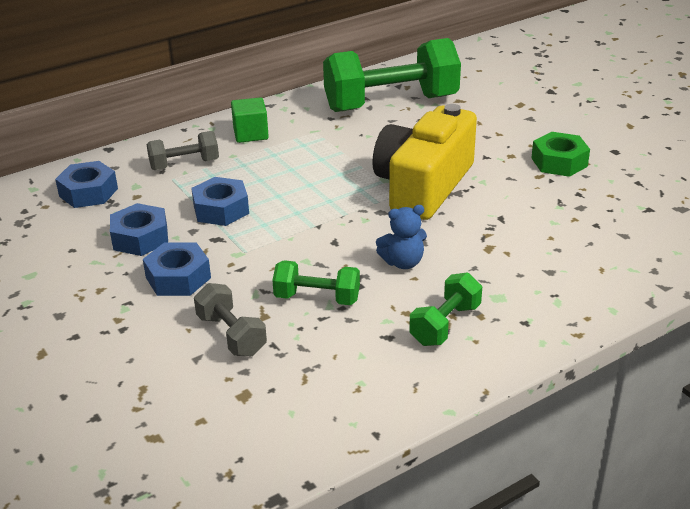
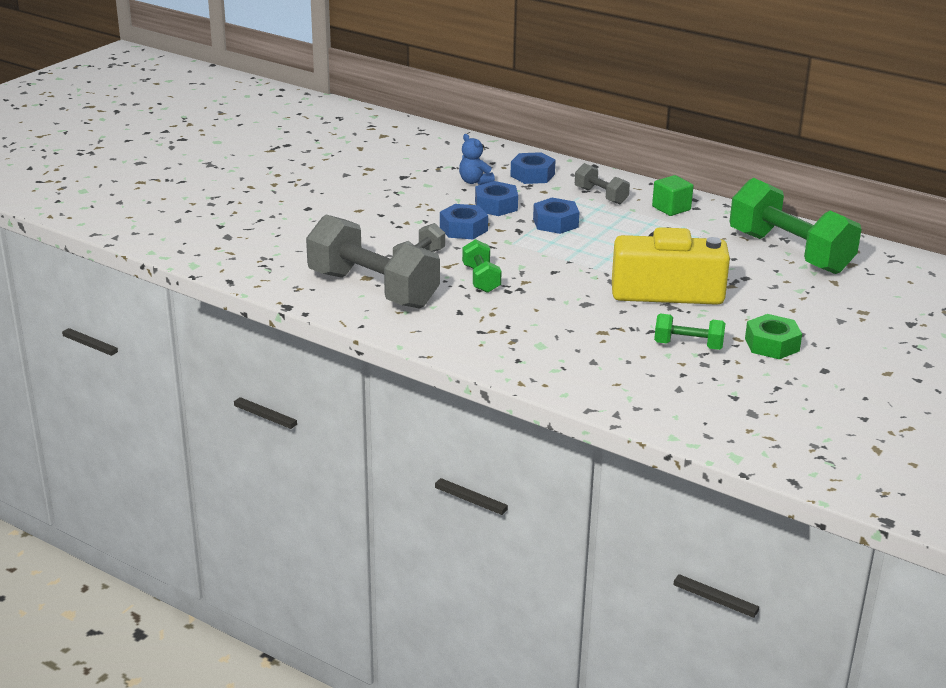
camera: 65 degrees right, 5 degrees down
blue teddy bear [376,205,427,269] -> blue teddy bear moved to [459,134,495,185]
green dumbbell [409,273,482,346] -> green dumbbell moved to [654,313,726,350]
none -> grey dumbbell [306,215,440,309]

